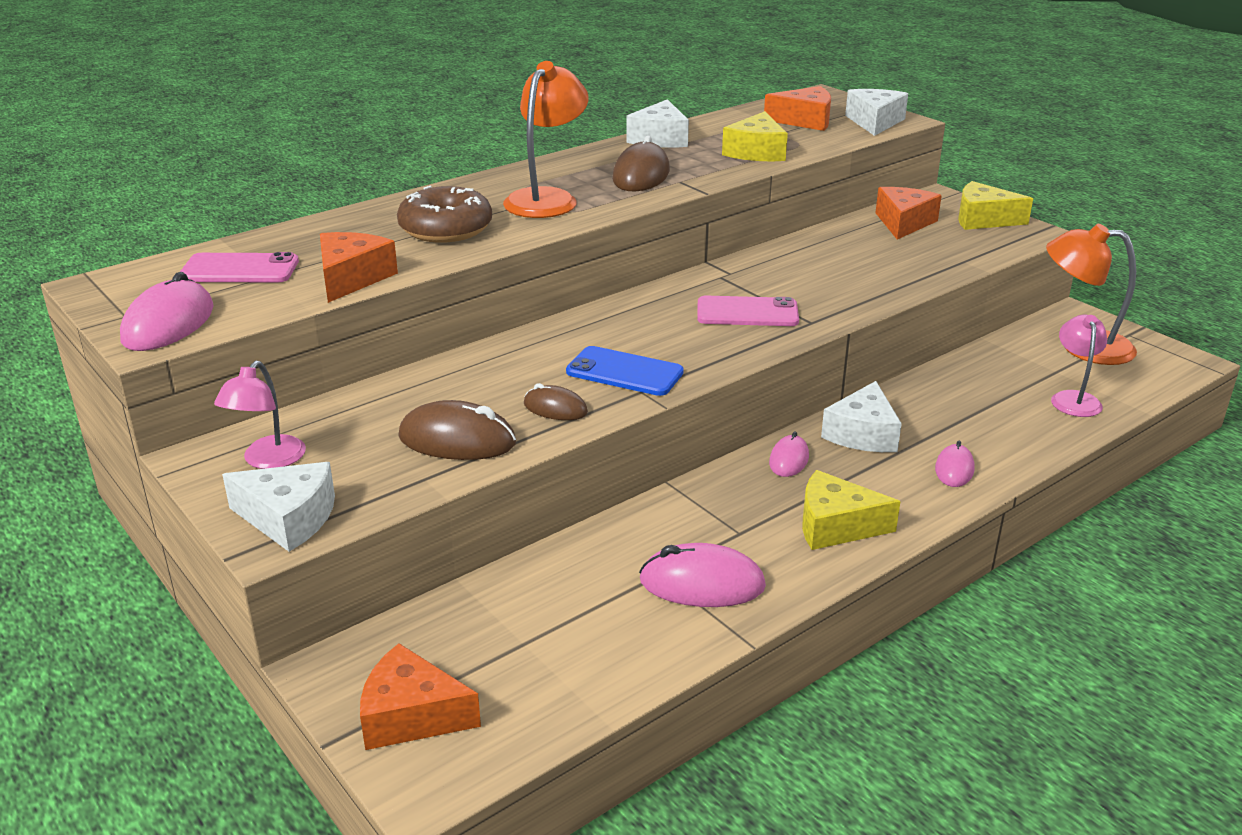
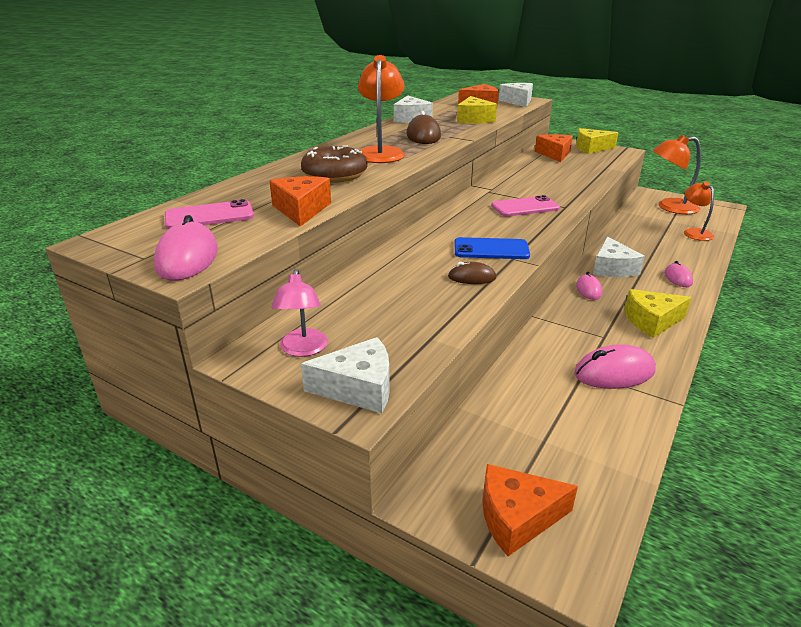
camera: 20 degrees left, 0 degrees up
brown mouse [398,400,516,460] -> none
pink lamp [1051,315,1107,417] -> orange lamp [684,182,714,241]

